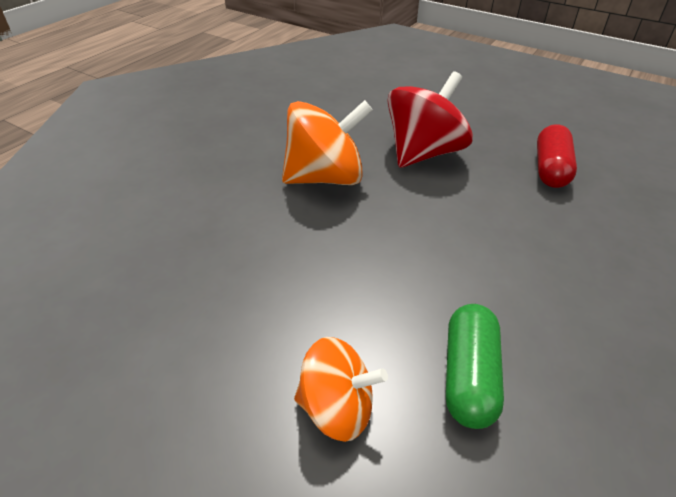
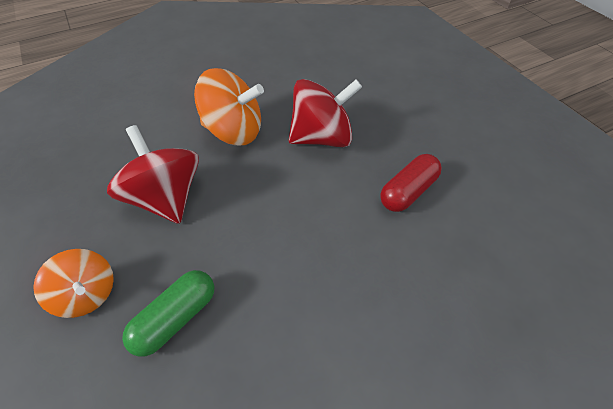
camera: 30 degrees right, 10 degrees up
none -> red spinning top [107,125,199,224]

